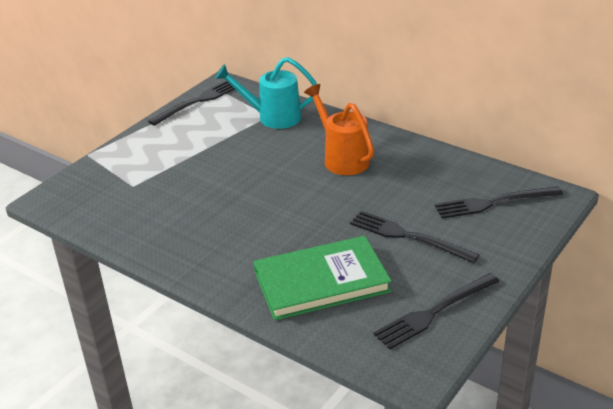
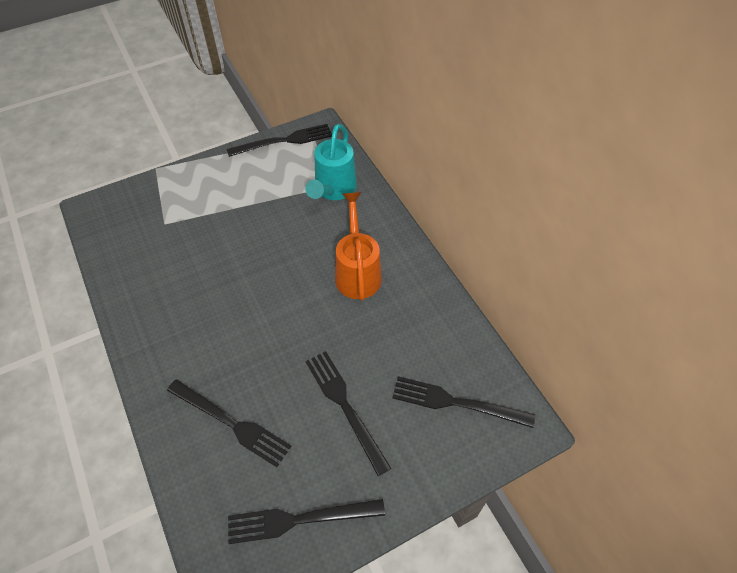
camera: 25 degrees right, 20 degrees up
turquoise watering can [215,57,317,129] -> turquoise watering can turned 105 degrees counterclockwise [305,124,357,200]
green book [254,236,392,320] -> black fork [167,379,292,467]

